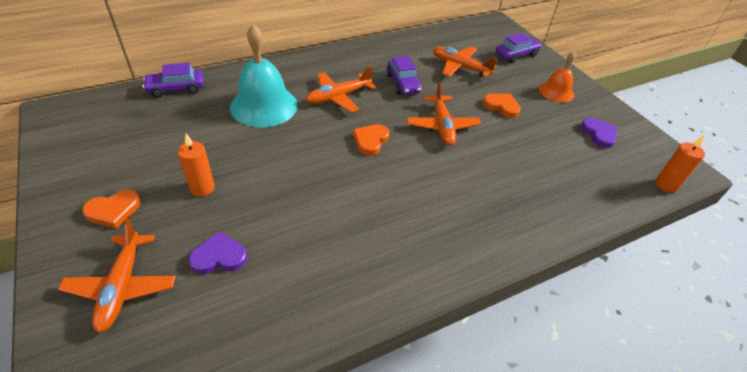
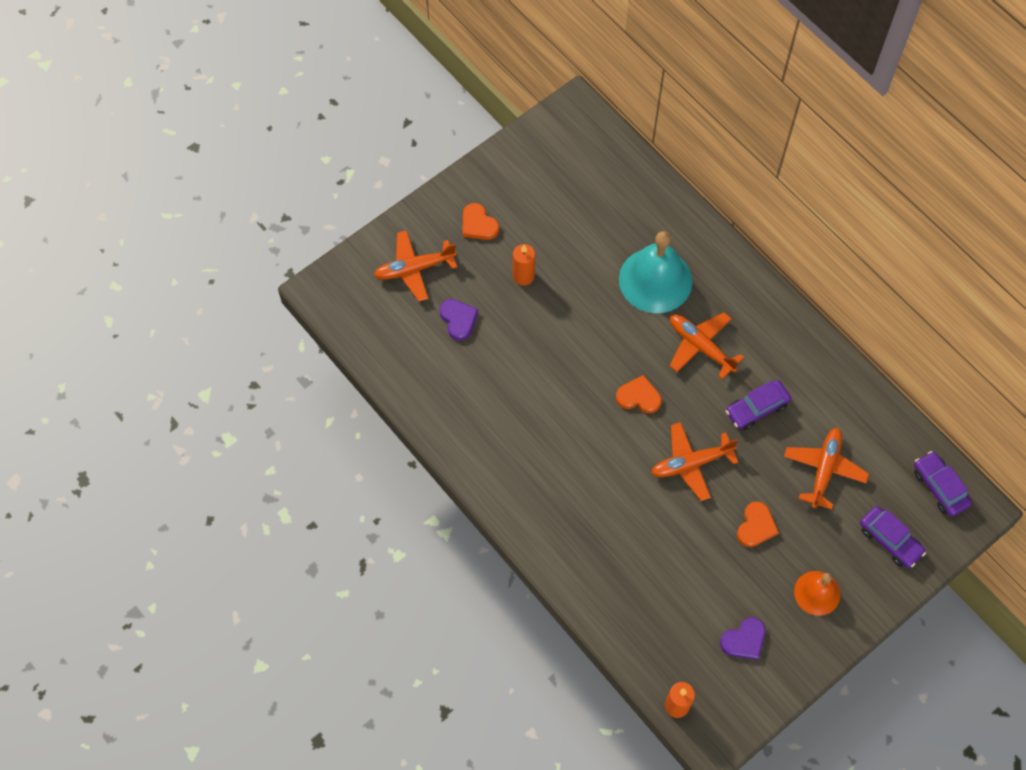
camera: 80 degrees right, 20 degrees up
purple car [143,63,204,98] -> purple car moved to [914,451,972,517]

